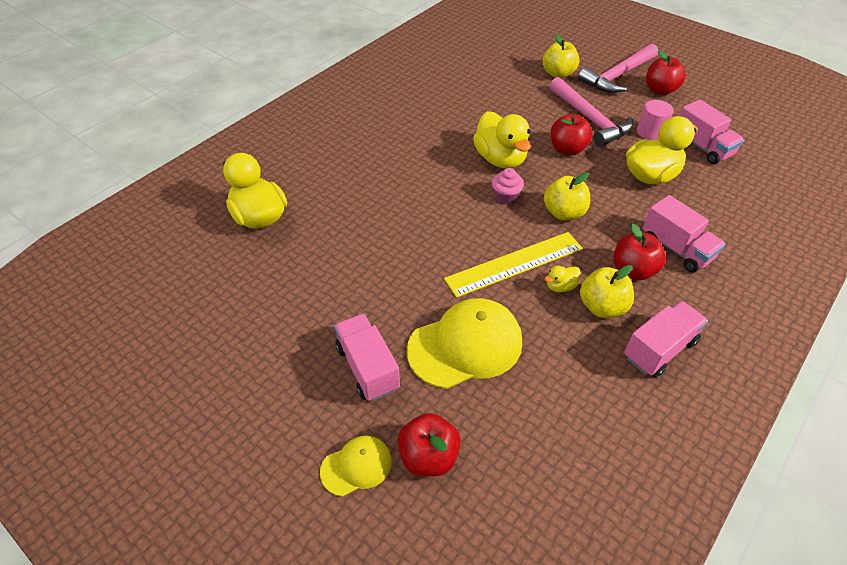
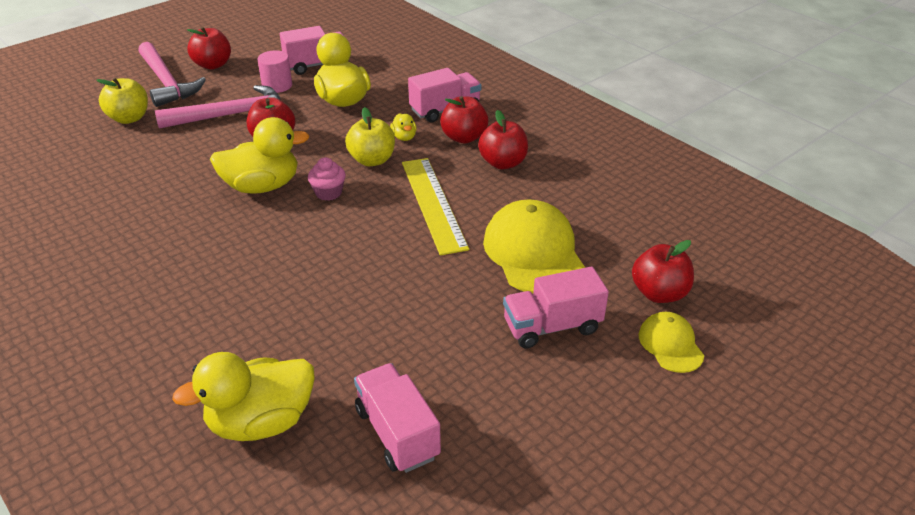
camera: 80 degrees left, 10 degrees down
yellow duck [545,266,581,293] -> yellow duck moved to [390,113,417,141]
yellow apple [580,265,634,318] -> red apple [478,110,528,169]
pink truck [624,301,708,378] -> pink truck moved to [354,363,441,473]

